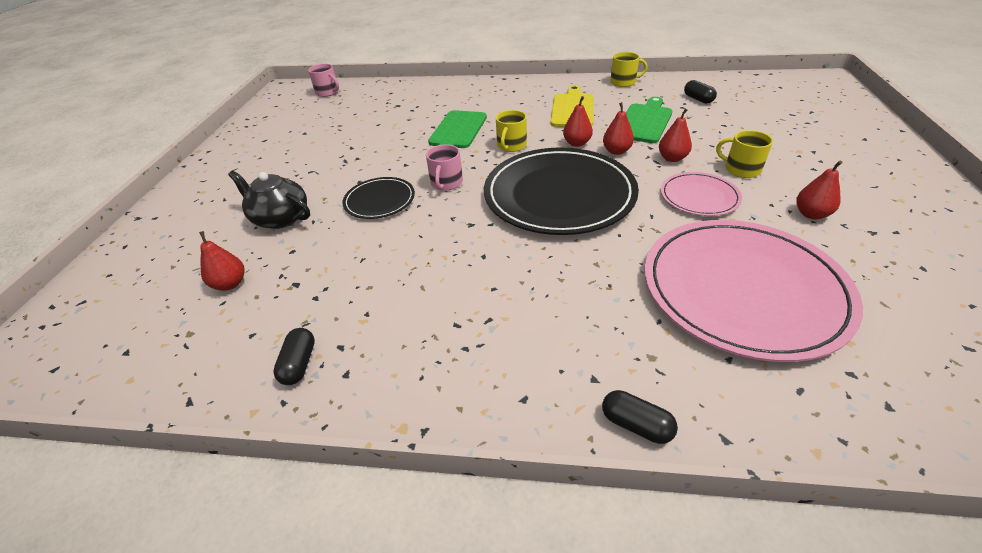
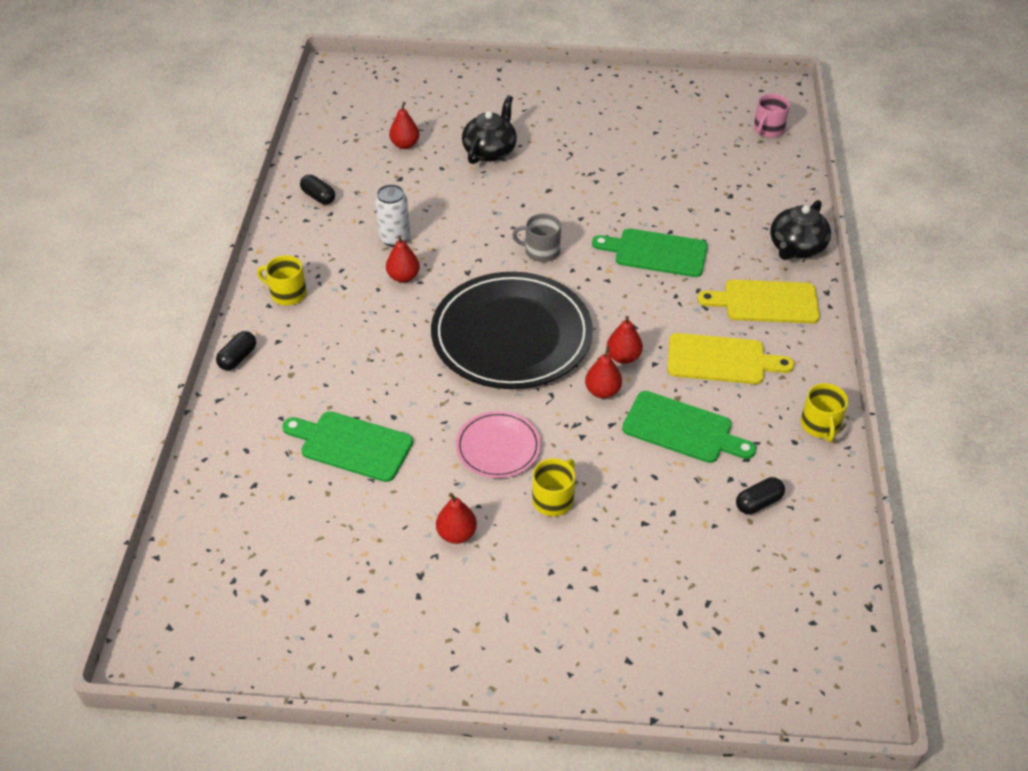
camera: 85 degrees right, 5 degrees up
black capsule [273,328,315,385] -> black capsule turned 45 degrees clockwise [300,175,335,205]
black plate [343,177,415,219] -> none
pink mug [426,144,463,191] -> grey mug [512,214,561,262]
yellow mug [496,110,527,152] -> yellow mug moved to [257,255,307,305]
pink plate [645,220,863,362] -> green cutting board [282,411,413,482]
red pear [659,108,692,162] -> red pear moved to [386,235,420,283]
none -> white can [375,184,410,247]
none -> yellow cutting board [697,280,820,324]
none -> black teapot [770,200,831,260]

